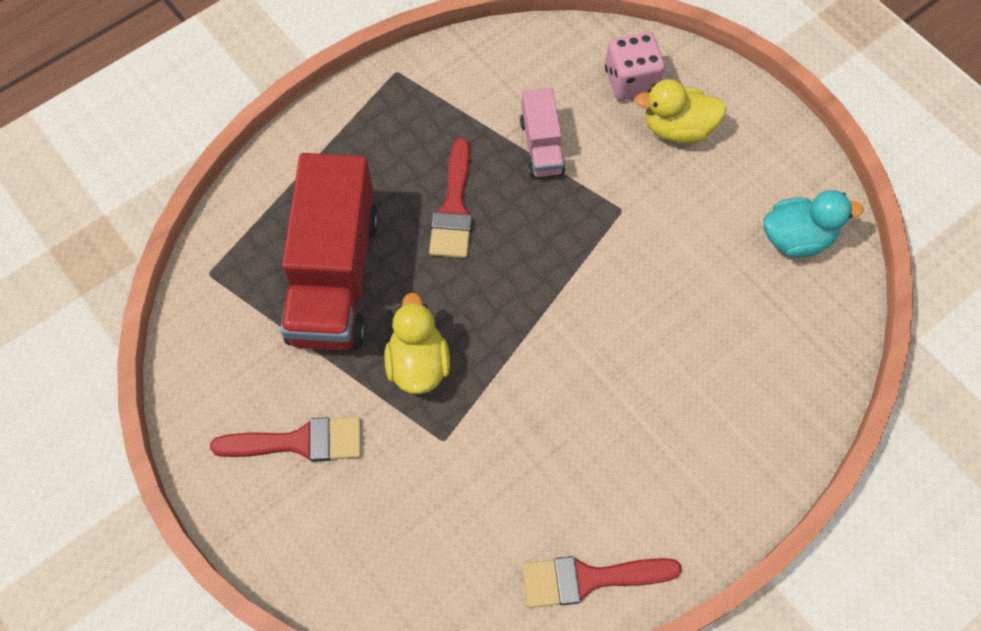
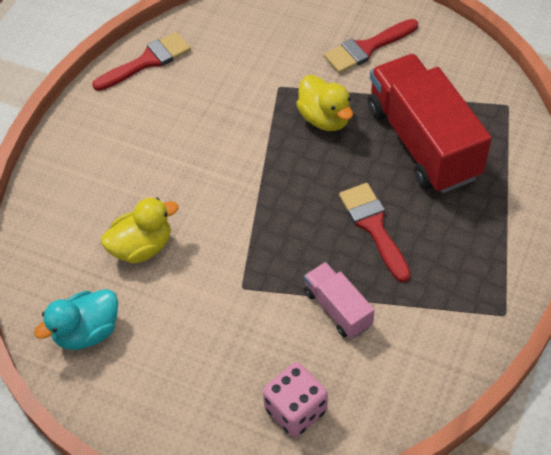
camera: 155 degrees right, 10 degrees down
yellow duck [634,79,727,144] -> yellow duck moved to [101,198,179,264]

